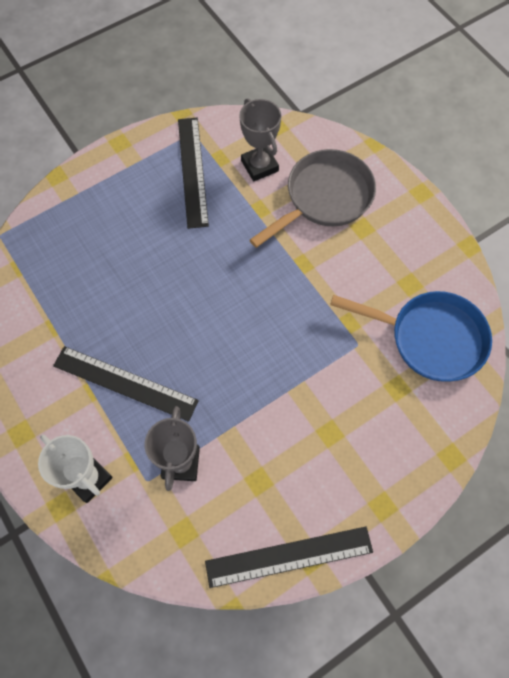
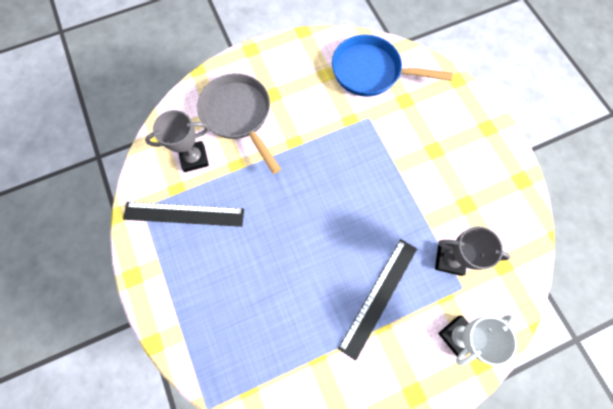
camera: 80 degrees left, 5 degrees up
black ruler [205,527,373,588] -> none
blue pan [330,291,492,382] -> blue pan turned 105 degrees counterclockwise [332,35,453,96]

